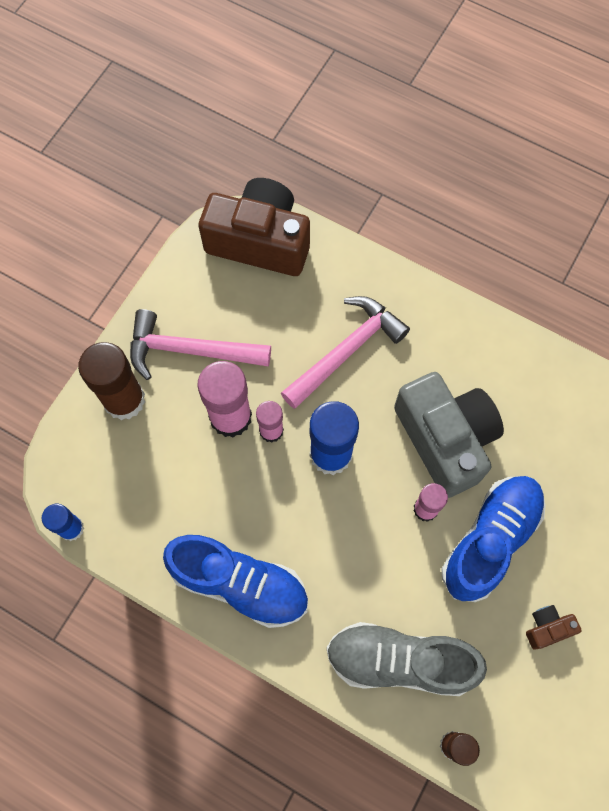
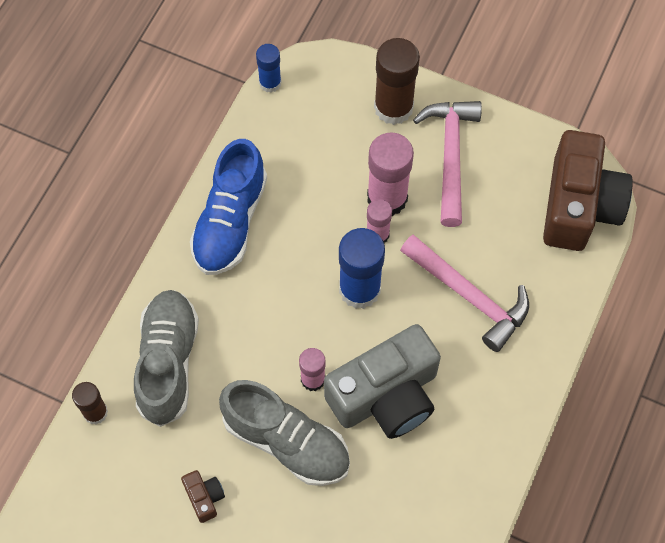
camera: 85 degrees right, 5 degrees down
blue shoe [442,476,546,602] -> grey shoe [219,380,350,486]

